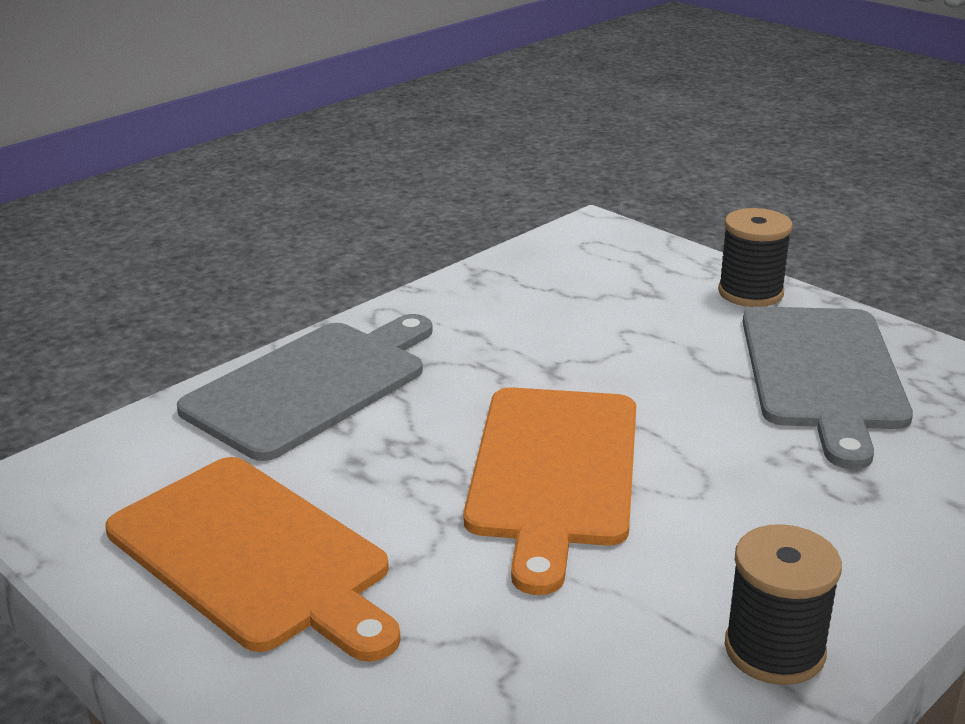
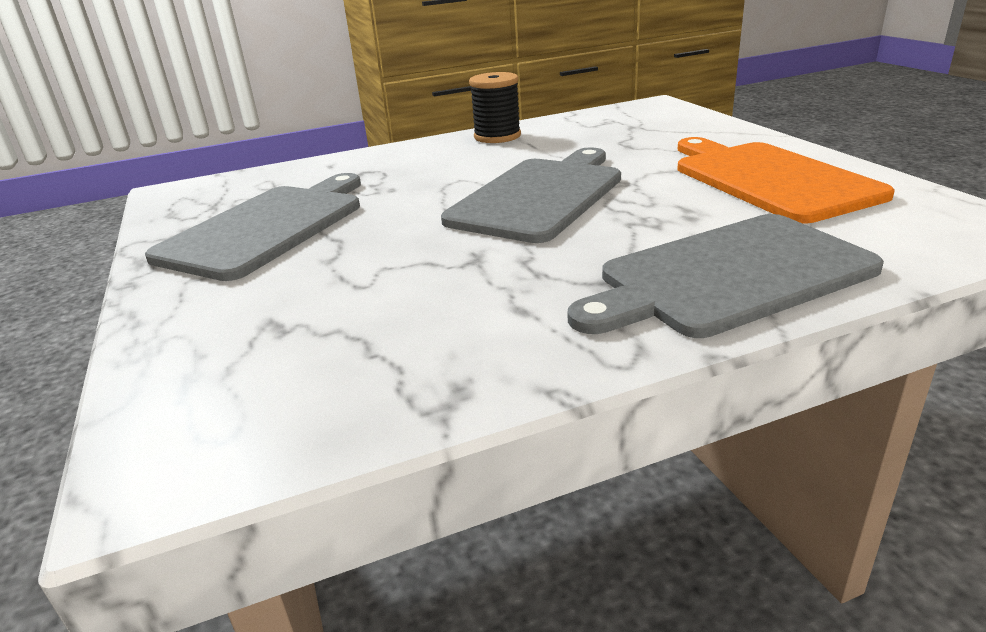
camera: 155 degrees left, 0 degrees up
orange cutting board [463,387,636,595] -> grey cutting board [441,147,621,243]
black spool [718,208,793,307] -> none

